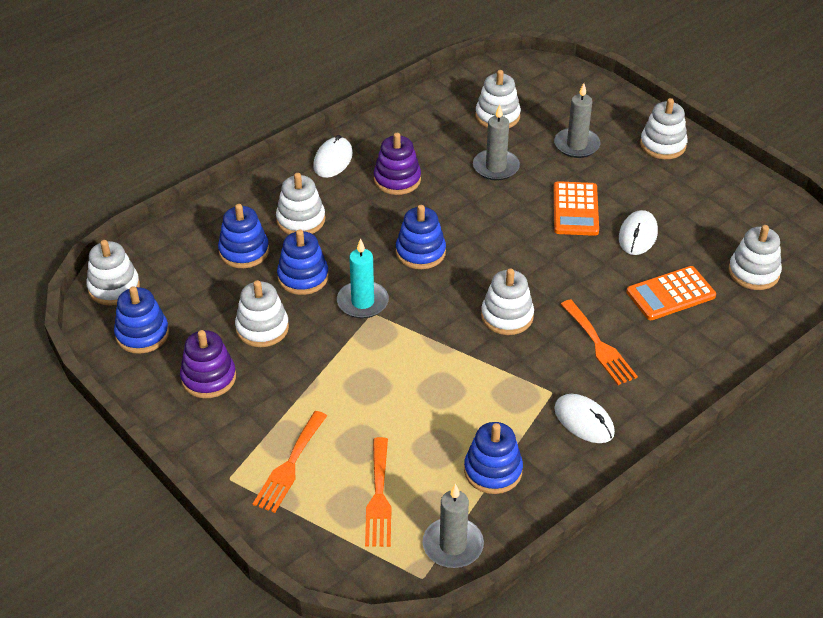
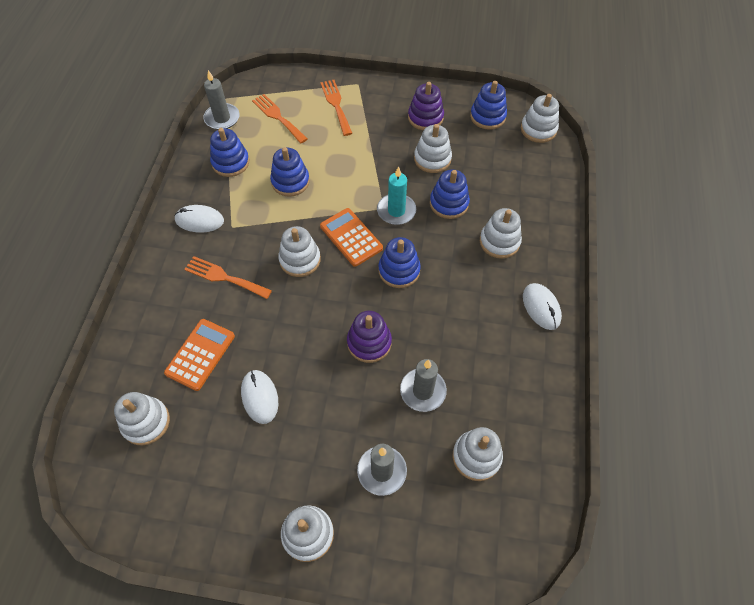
camera: 140 degrees right, 15 degrees up
blue stacking toy [218,204,269,268] -> blue stacking toy moved to [270,147,310,197]
purple stacking toy [374,133,421,195] -> purple stacking toy moved to [347,311,392,363]
orange calculator [554,181,599,236] -> orange calculator moved to [320,208,383,267]

